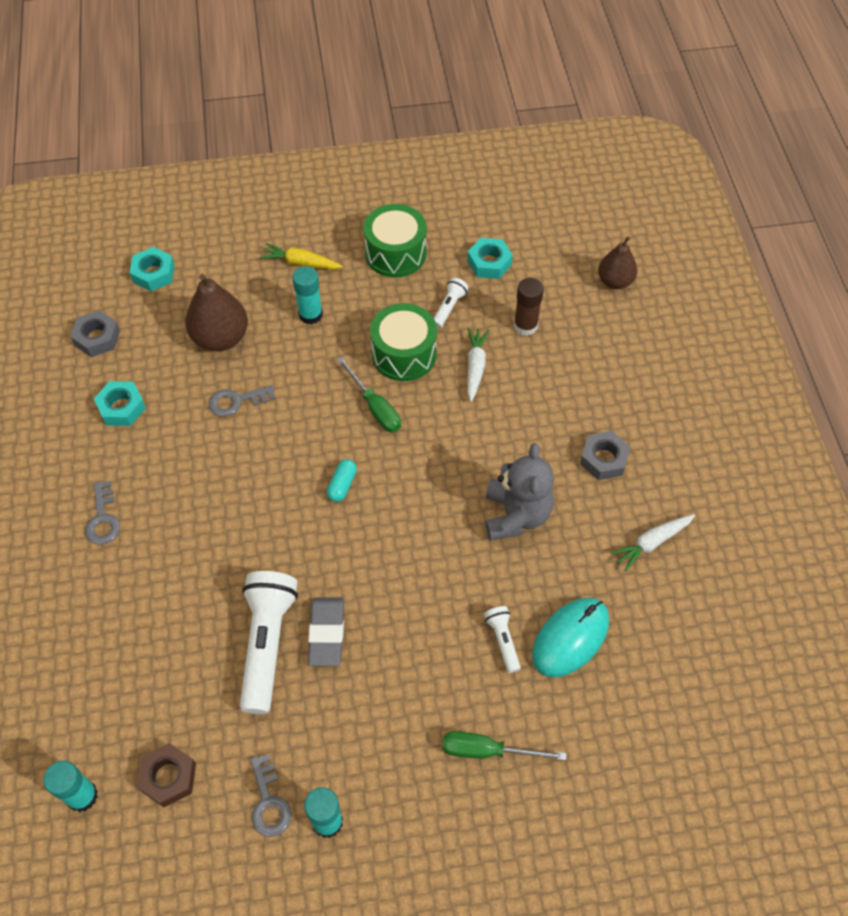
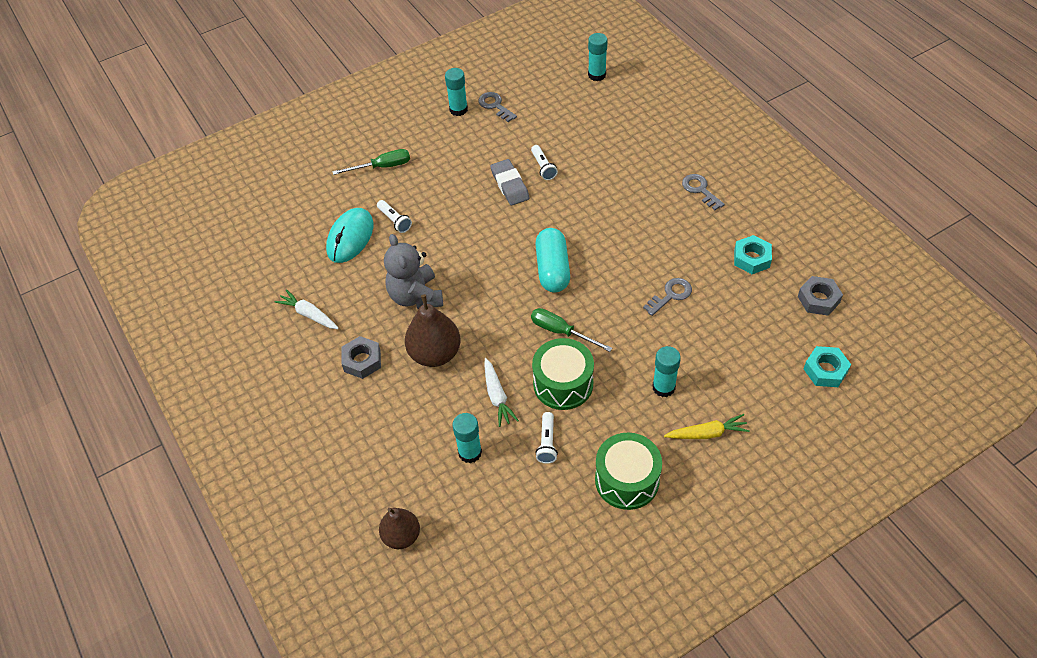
camera: 160 degrees right, 5 degrees down
brown nut [137,743,196,807] -> none
brown pear [185,274,248,351] -> brown pear moved to [405,294,460,367]
white flashlight [240,571,298,714] -> white flashlight [531,145,558,180], size x0.48
turquoise capsule [327,459,357,502] -> turquoise capsule [535,228,570,293], size x1.97
turquoise nut [467,238,513,279] -> none
brown glue stick [514,278,544,336] -> turquoise glue stick [453,413,482,463]
white carrot [611,514,695,572] -> white carrot turned 90 degrees counterclockwise [274,289,339,329]

